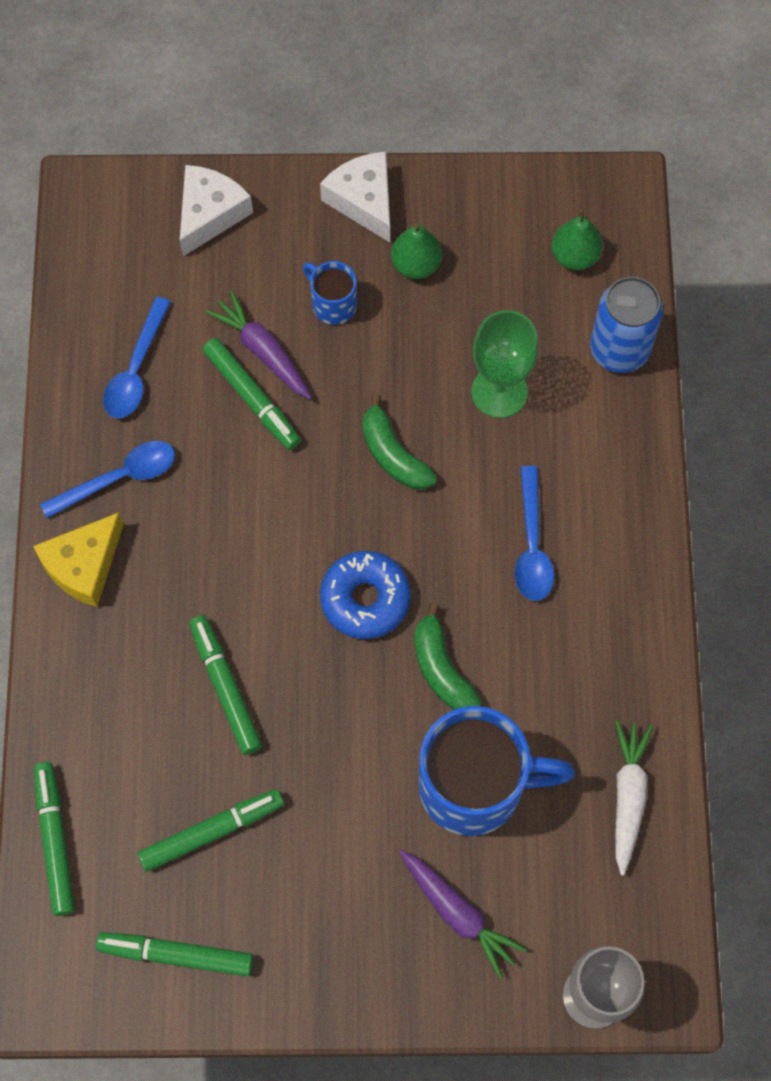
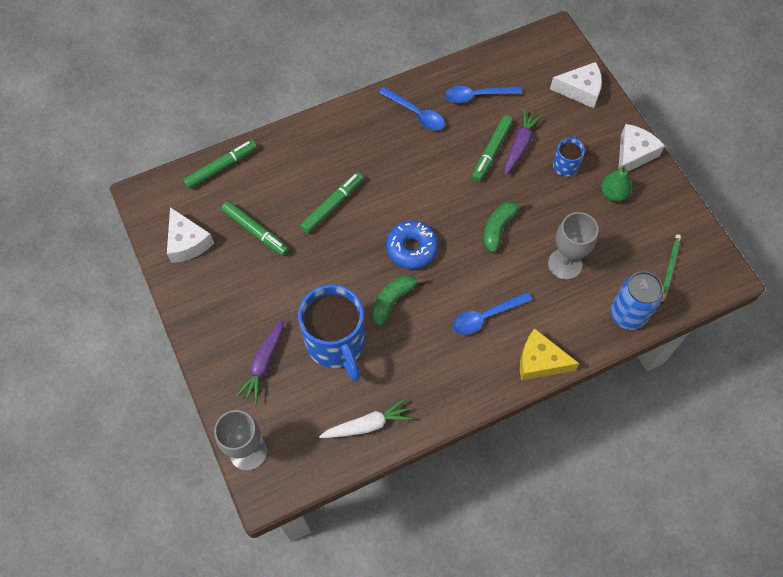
camera: 65 degrees right, 5 degrees down
yellow cheese [33,512,124,607] -> yellow cheese moved to [520,328,579,381]
green marker [96,932,253,976] -> white cheese [167,207,214,263]
green goblet [471,310,539,418] -> grey goblet [548,212,598,280]
green pear [552,209,603,270] -> green pencil [661,234,681,305]

